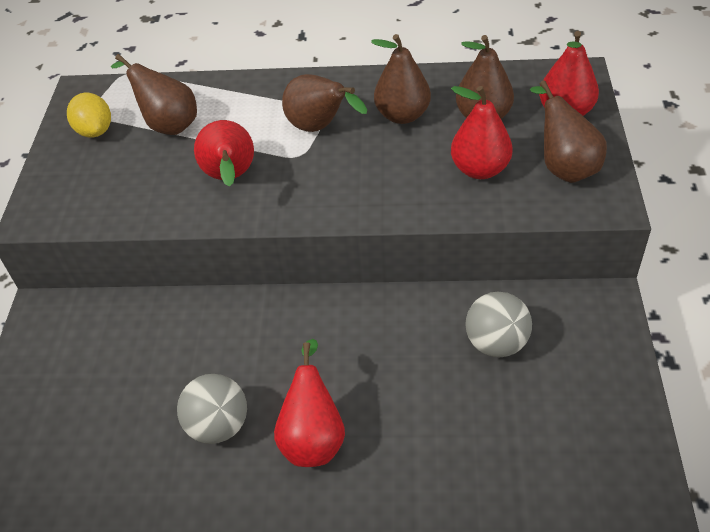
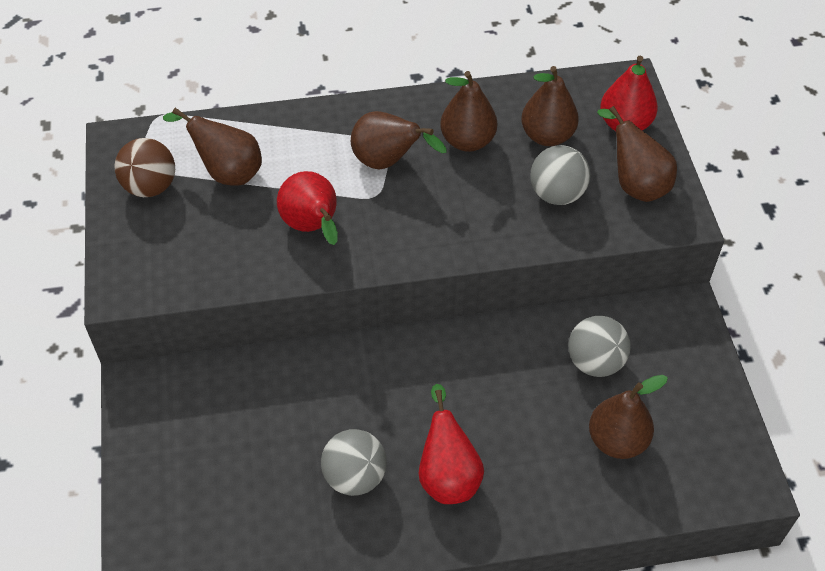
camera: 15 degrees left, 5 degrees up
yellow lemon [67,93,111,138] -> brown ball [114,138,175,197]
red pear [451,86,513,179] -> grey ball [530,145,590,205]
none -> brown pear [589,375,668,459]

